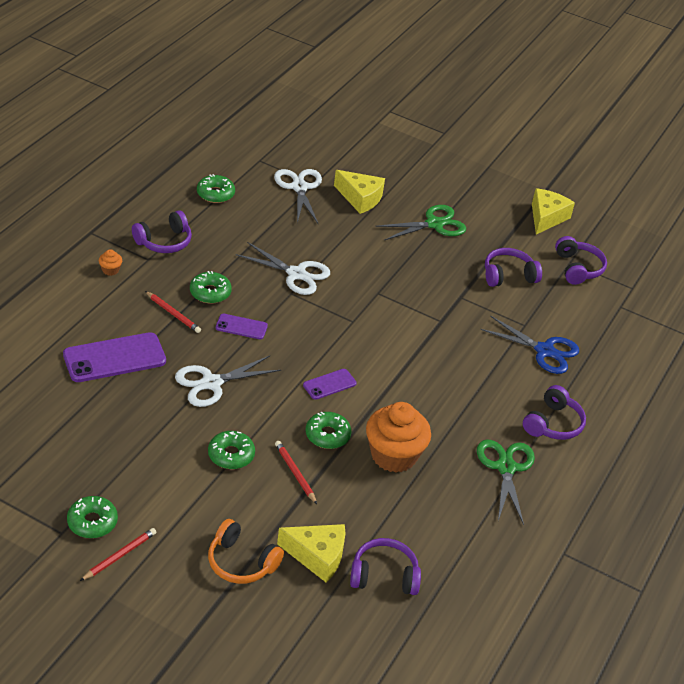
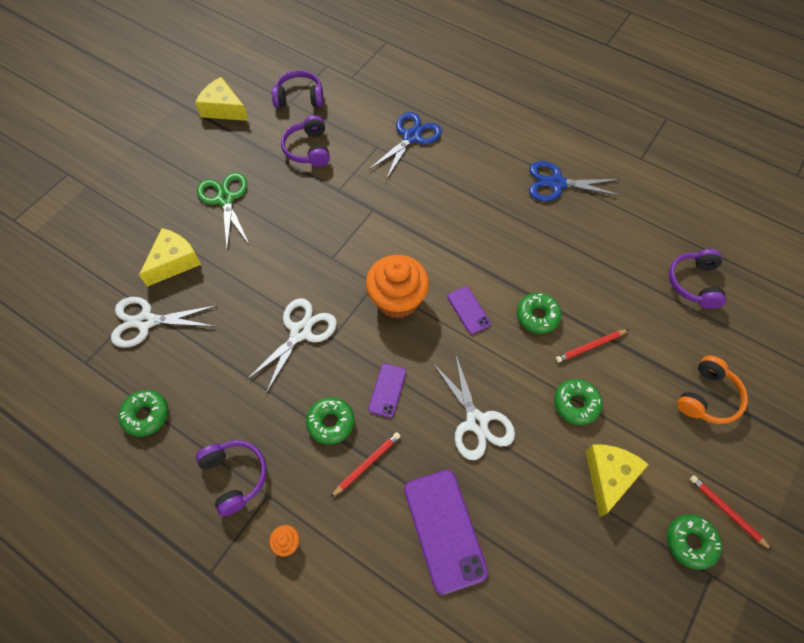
camera: 80 degrees left, 20 degrees up
yellow cheese [277,524,345,582] -> yellow cheese moved to [586,445,649,518]
orange cupcake [366,402,431,473] -> orange cupcake moved to [366,255,429,318]
green scissors [477,439,535,525] -> blue scissors [529,161,621,202]
purple headphones [523,385,586,440] -> none

